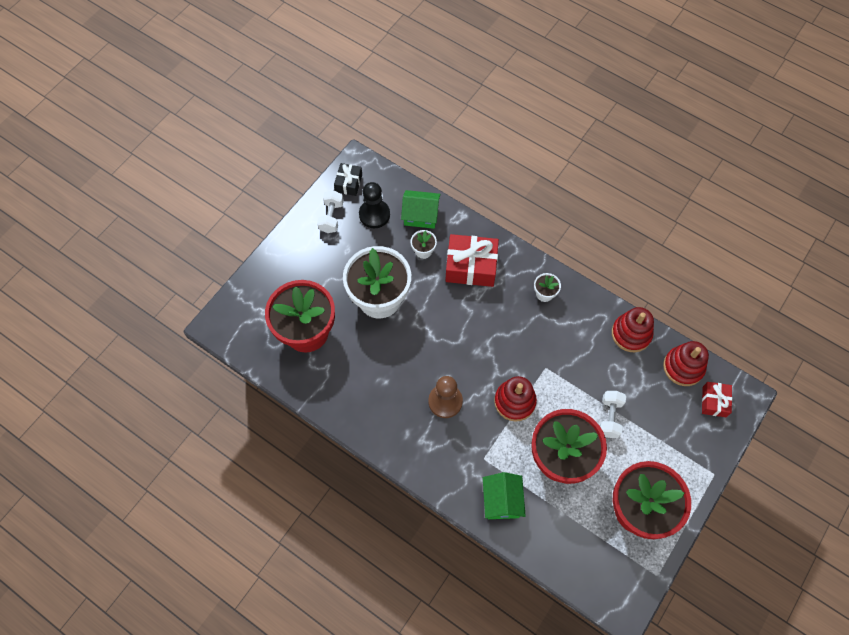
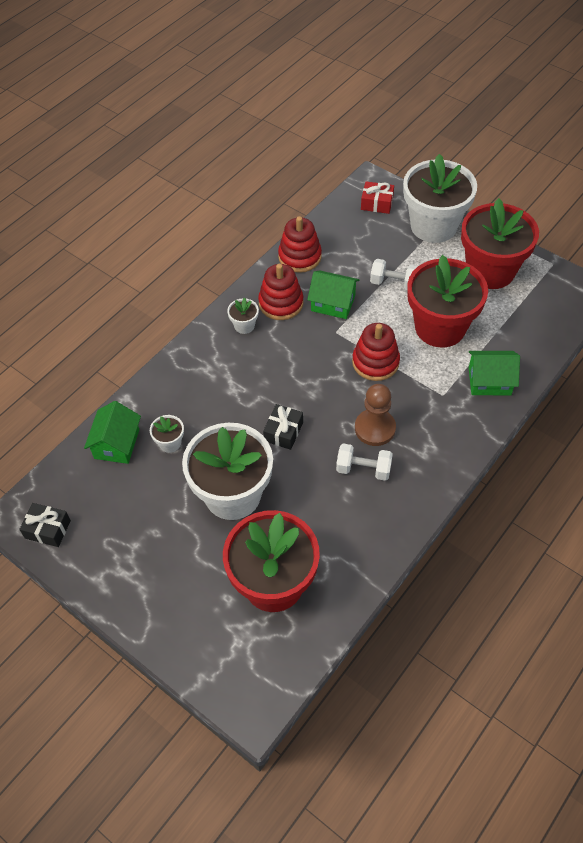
camera: 85 degrees left, 10 degrees down
white dumbbell [317,190,344,233] -> white dumbbell moved to [336,443,393,481]
black pawn [359,182,390,228] -> none
red gift [445,234,499,287] -> none
red stacking toy [663,341,709,386] -> red stacking toy moved to [258,264,303,320]
none -> black gift [263,404,303,450]
none -> green house [307,270,359,319]
none -> white flower pot [403,154,477,243]

